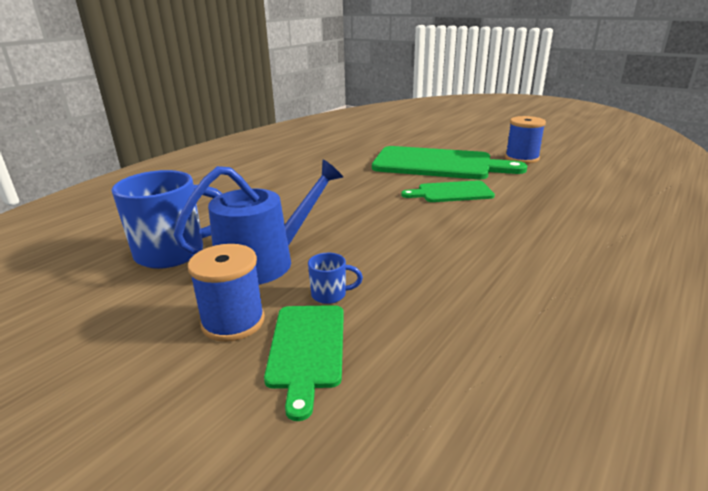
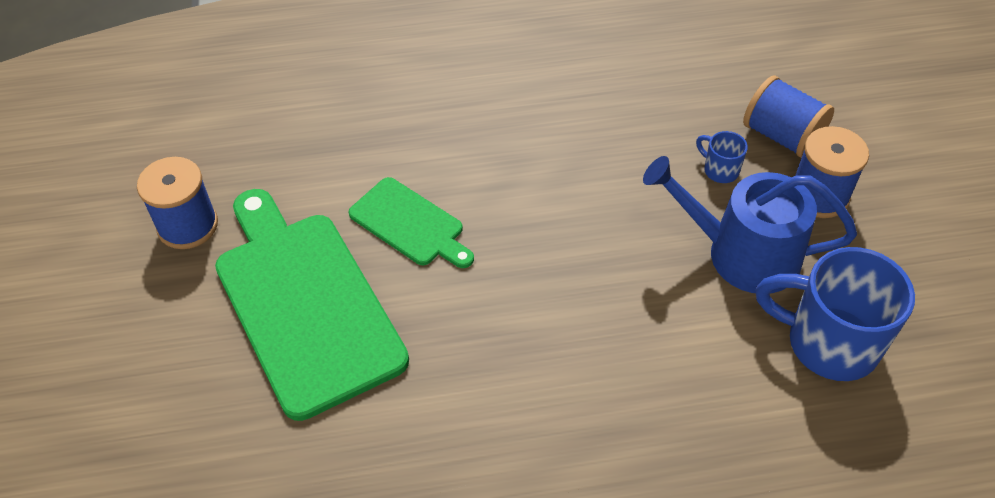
camera: 135 degrees left, 25 degrees up
green cutting board [264,305,344,421] -> blue spool [743,75,834,158]

